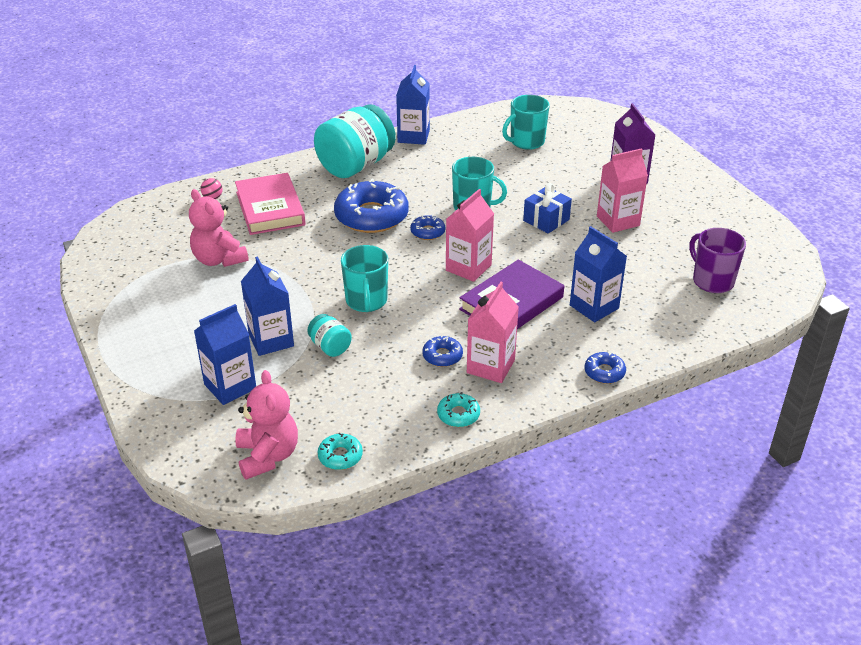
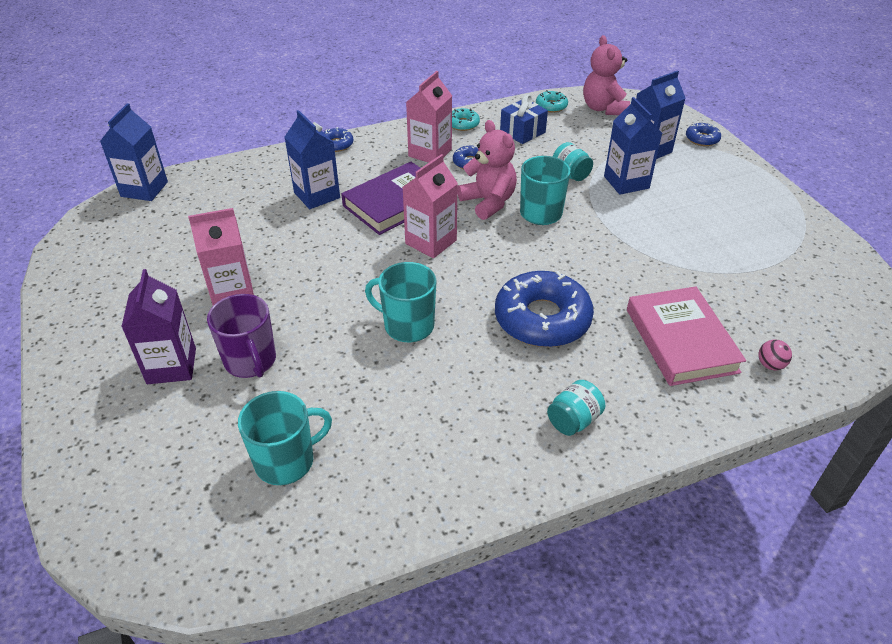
camera: 175 degrees left, 5 degrees up
pink teddy bear [189,189,249,267] -> pink teddy bear moved to [457,120,517,220]
turquoise jar [314,104,396,178] -> turquoise jar [547,380,605,436], size x0.45
blue carton [396,65,430,145] -> blue carton moved to [100,103,168,201]
blue donut [410,215,445,240] -> blue donut moved to [686,123,721,146]
blue gift [523,183,572,234] -> blue gift moved to [500,94,548,144]
purple mug [689,228,746,293] -> purple mug moved to [207,294,276,378]

